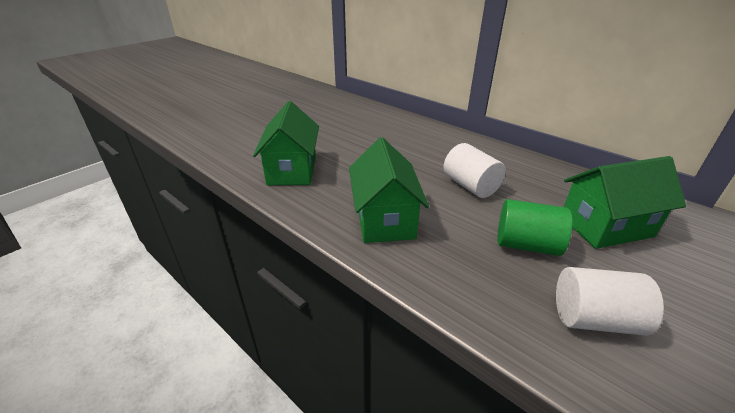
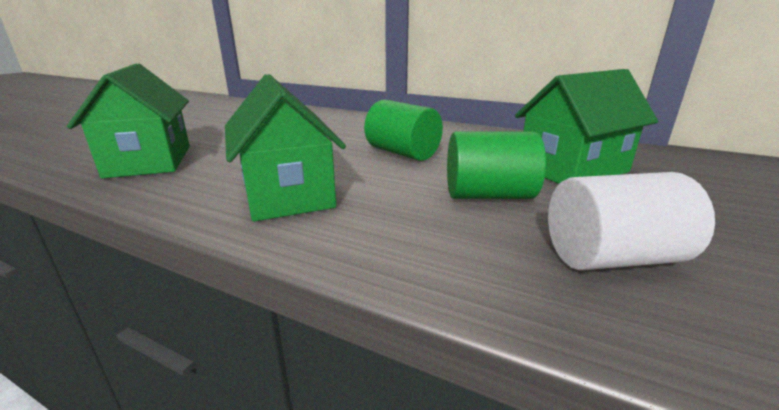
camera: 15 degrees left, 10 degrees down
white cylinder [444,143,506,198] -> green cylinder [364,100,443,161]

